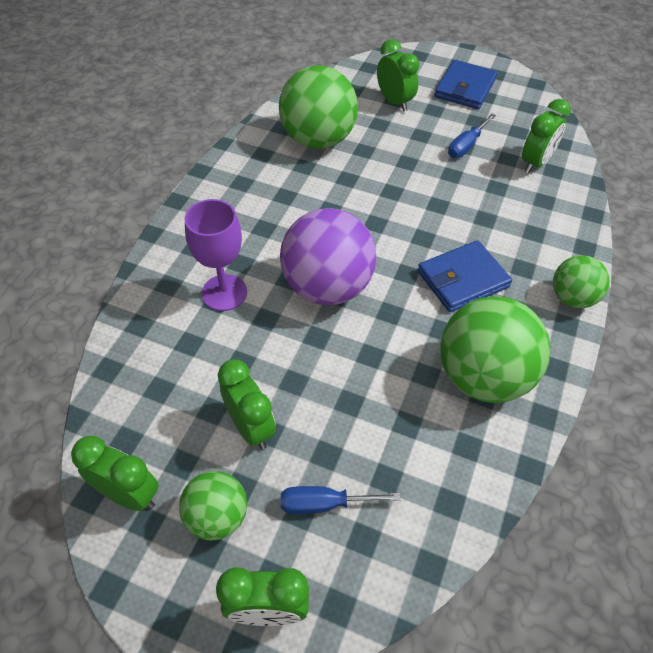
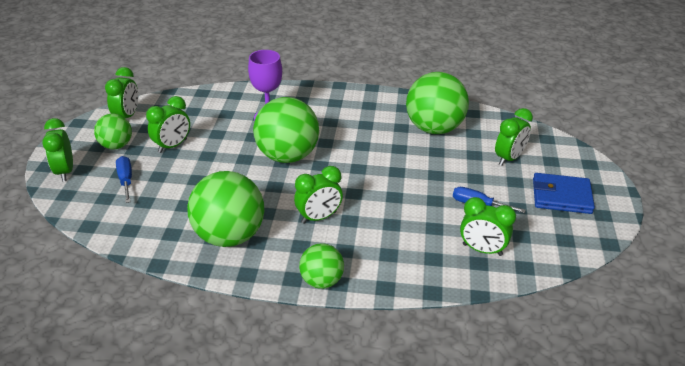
camera: 75 degrees right, 15 degrees down
purple ball [280,208,376,305] -> green ball [253,97,319,163]
blue wallet [418,240,512,312] -> green clock [294,166,343,224]

